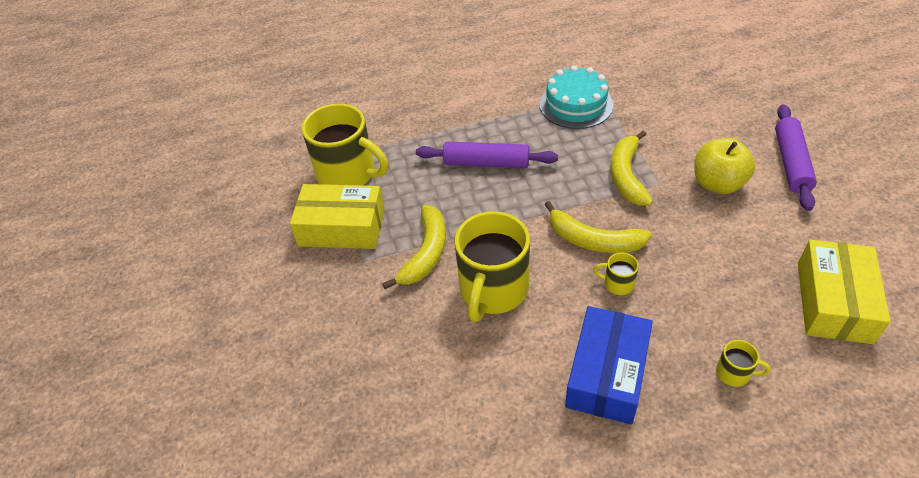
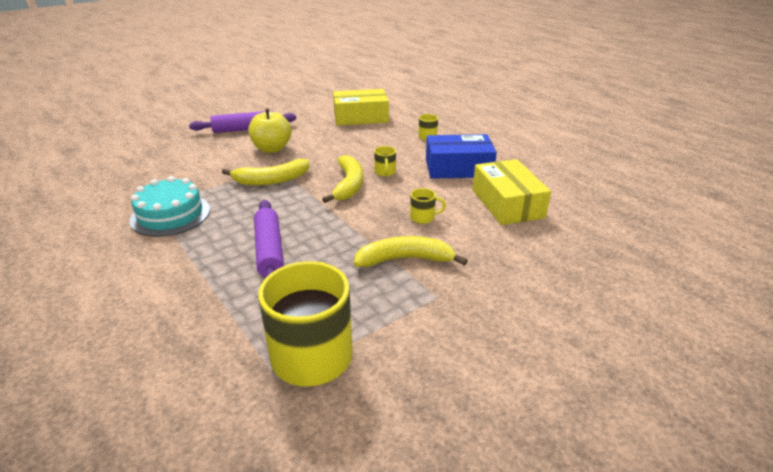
camera: 115 degrees left, 15 degrees down
yellow box [290,184,385,249] -> yellow box moved to [472,159,551,225]
yellow mug [455,211,530,322] -> yellow mug [410,188,446,224], size x0.42

